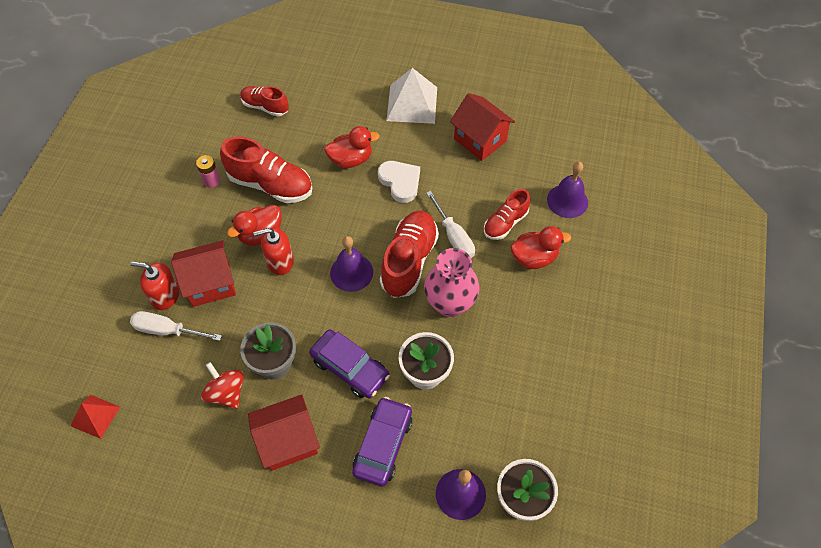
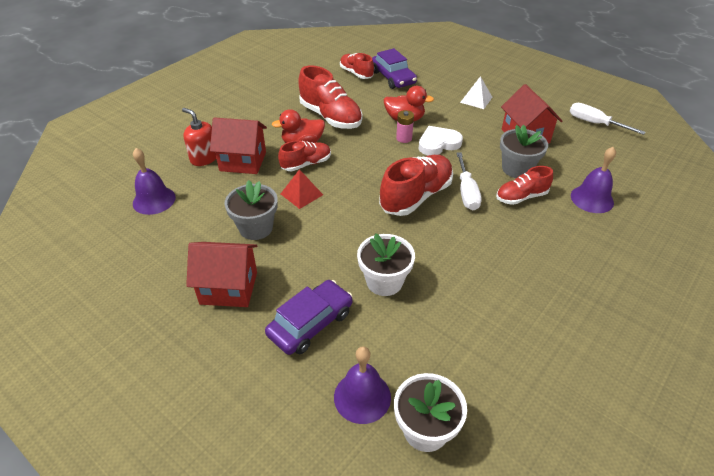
camera: 25 degrees right, 15 degrees down
red pyramid [70,395,120,439] -> red pyramid moved to [281,169,323,209]
white screwdriver [130,311,222,341] -> white screwdriver moved to [570,103,646,135]
pink battery [196,155,221,188] -> pink battery moved to [396,110,414,143]
red spinning top [201,362,244,409] -> none
red soap dispenser [254,228,294,275] -> red shoe [278,140,331,171]
purple car [309,330,390,399] -> purple car moved to [372,48,417,89]
purple bell [330,236,373,292] -> purple bell moved to [133,148,176,215]
white heart [378,161,420,203] -> white heart turned 105 degrees counterclockwise [419,126,463,156]
white pyramid [387,68,437,124] -> white pyramid [460,76,492,109], size x0.59
pink vase [424,248,480,317] -> none
red duck [511,226,571,269] -> none
none -> grey flower pot [500,124,548,178]

